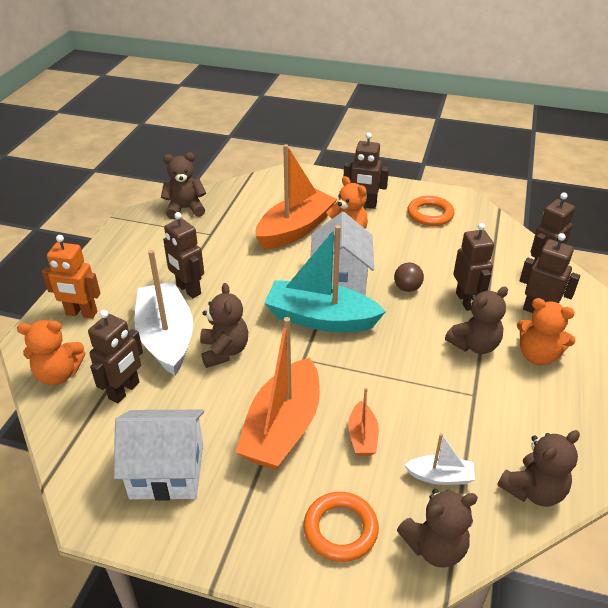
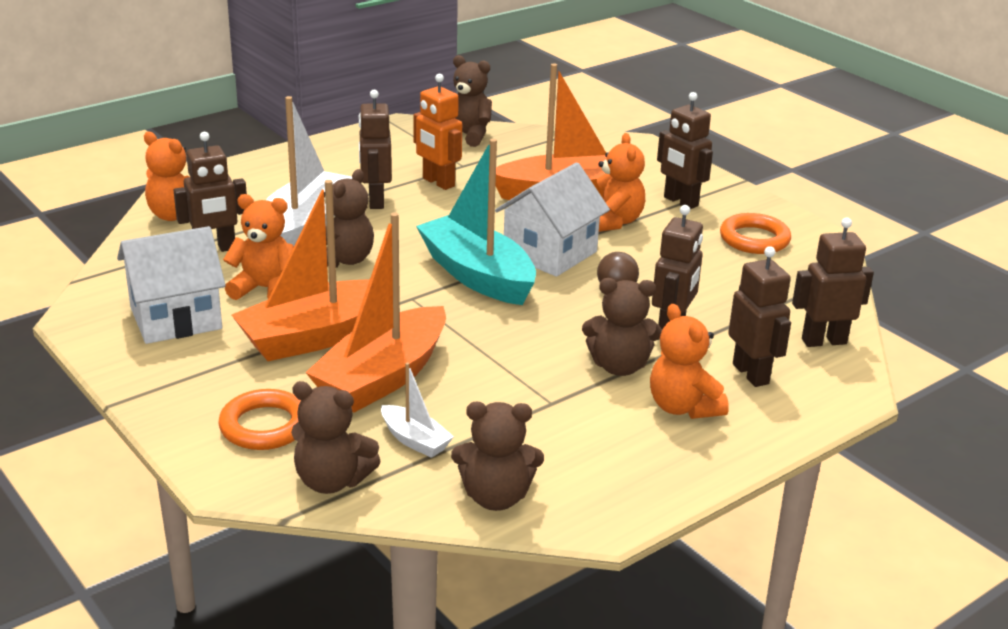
camera: 35 degrees right, 10 degrees down
orange robot [42,235,101,319] -> orange robot moved to [413,74,462,190]
white house [114,410,204,501] -> white house turned 60 degrees counterclockwise [117,226,226,344]
orange boat [348,388,379,456] -> orange boat [305,212,446,413], size x2.14
none -> orange teddy bear [223,194,294,300]

